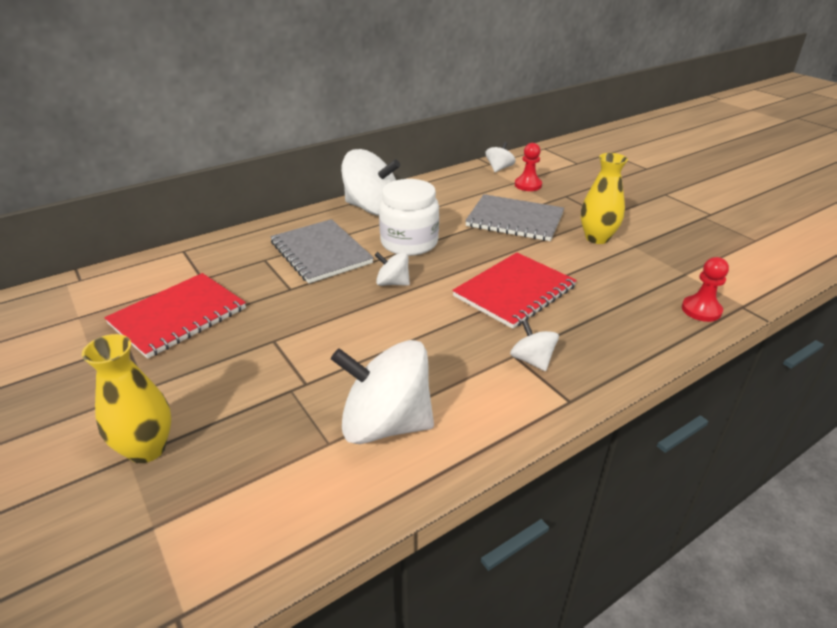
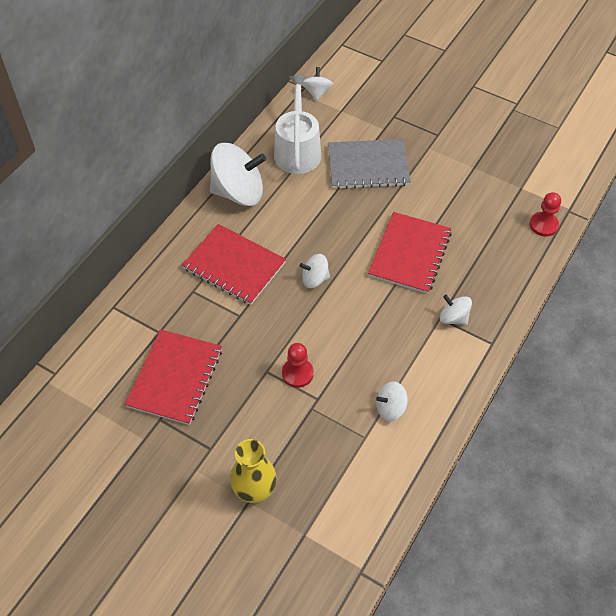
camera: 25 degrees left, 20 degrees up
grey notebook [270,219,374,283] -> red notebook [182,224,286,305]
white spinning top [331,340,434,444] -> white spinning top [376,382,408,422], size x0.49
white jar [379,179,439,256] -> none
red pawn [515,143,542,191] -> red pawn moved to [282,343,314,388]
yellow vase [581,153,628,244] -> none
none -> white watering can [274,76,321,174]

